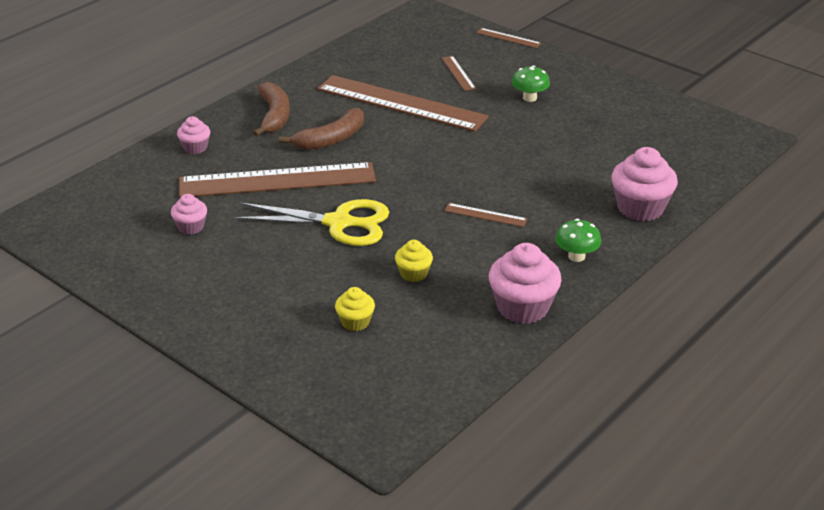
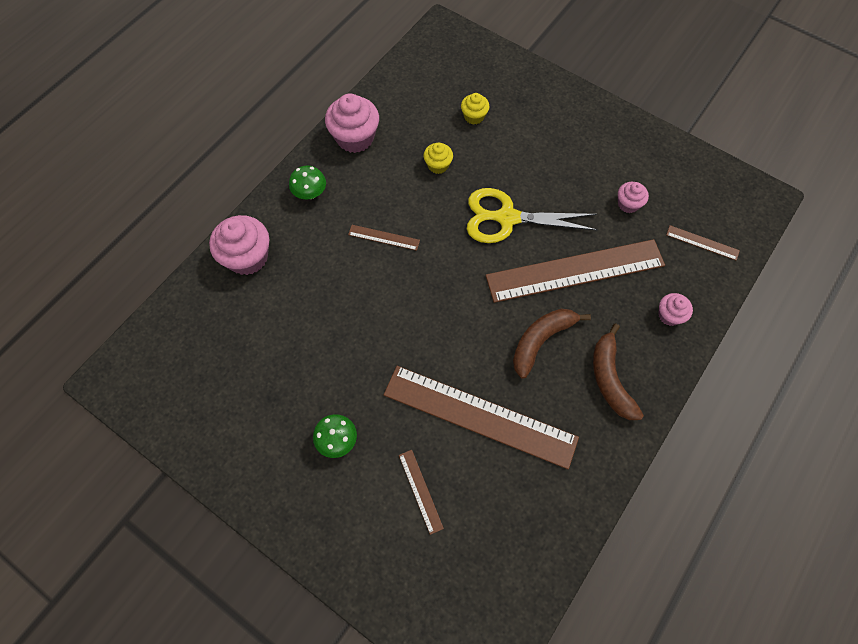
camera: 175 degrees right, 30 degrees up
brown ruler [476,28,541,48] -> brown ruler moved to [666,225,740,261]

